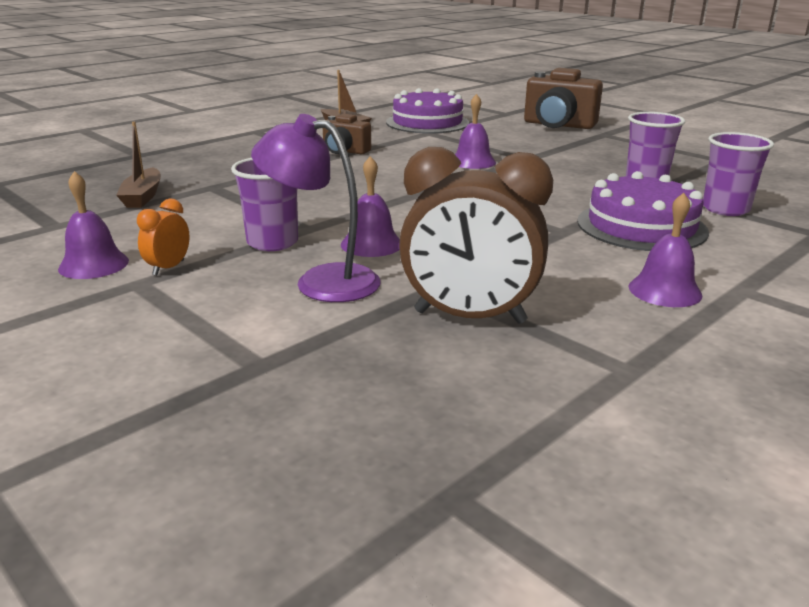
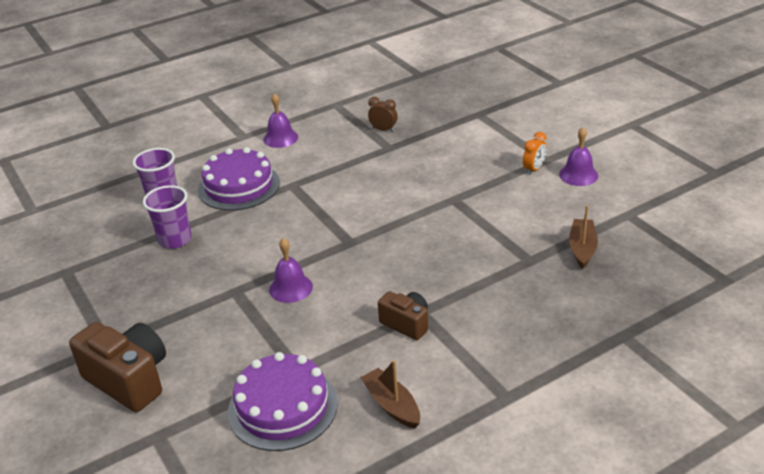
camera: 165 degrees left, 10 degrees up
purple cup [231,158,298,251] -> none
purple lamp [251,114,380,302] -> none
purple bell [341,156,400,257] -> none
brown clock [399,147,553,324] -> brown clock [368,97,398,132], size x0.45

